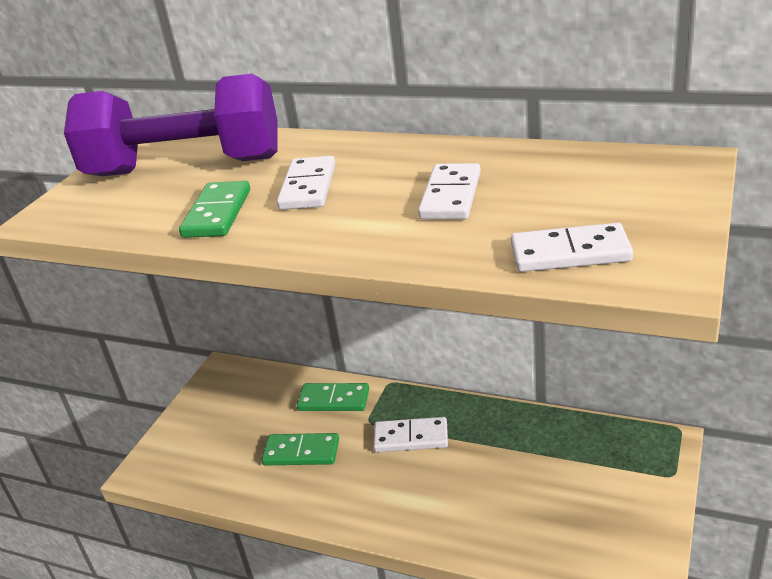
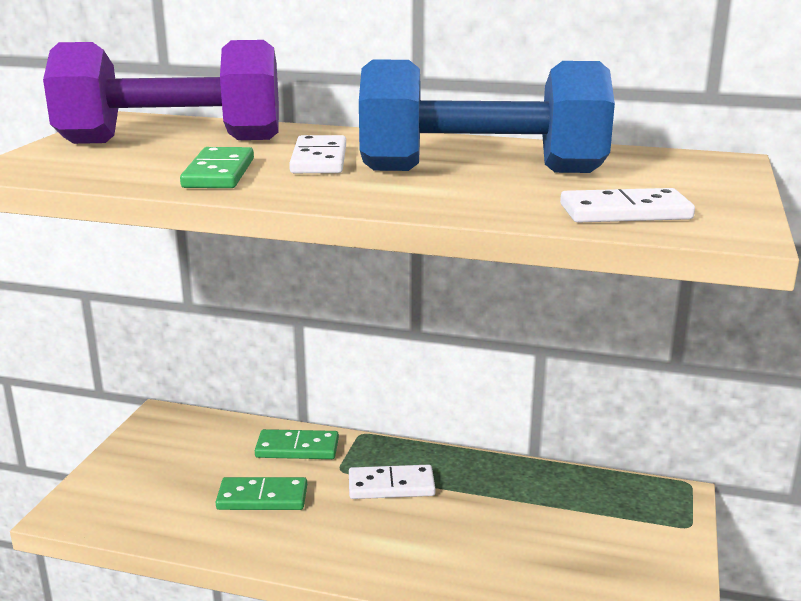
camera: 10 degrees left, 10 degrees down
white domino [418,163,481,219] -> blue dumbbell [359,60,615,173]

